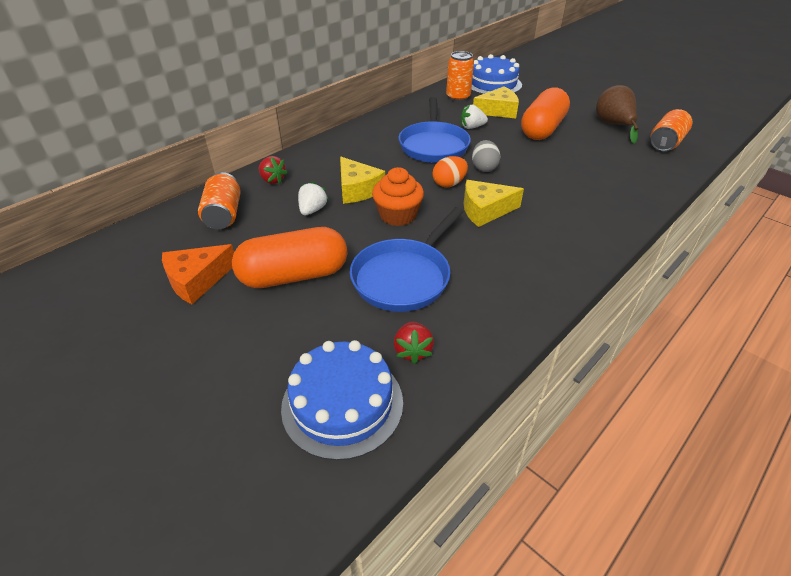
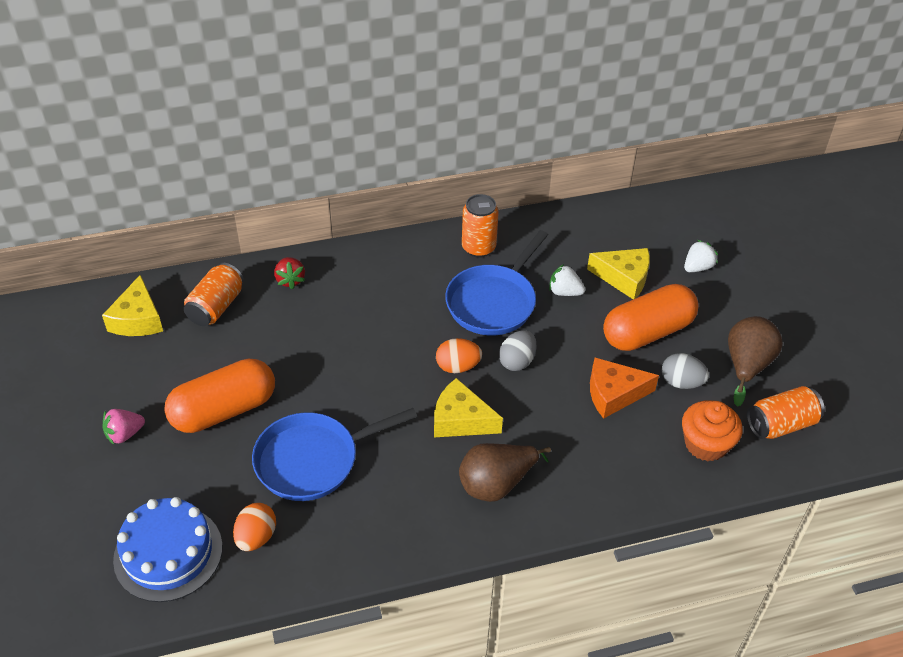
camera: 30 degrees right, 5 degrees up
orange cheese [162,244,234,304] -> orange cheese moved to [590,358,659,419]
orange capsule [232,227,347,288] -> orange capsule turned 45 degrees counterclockwise [164,359,275,433]
white strawberry [298,181,329,215] -> white strawberry moved to [684,240,718,272]
yellow cheese [340,157,385,204] -> yellow cheese moved to [102,275,163,336]
orange cupcake [372,167,424,226] -> orange cupcake moved to [682,400,742,461]
red strawberry [394,322,434,364] -> orange egg [233,503,276,551]
orange can [446,51,474,102] -> orange can moved to [462,194,499,258]
blue cake [471,54,522,94] -> none
none -> pink strawberry [103,409,145,445]
none -> brown pear [459,443,551,502]
none -> grey egg [662,353,709,389]

